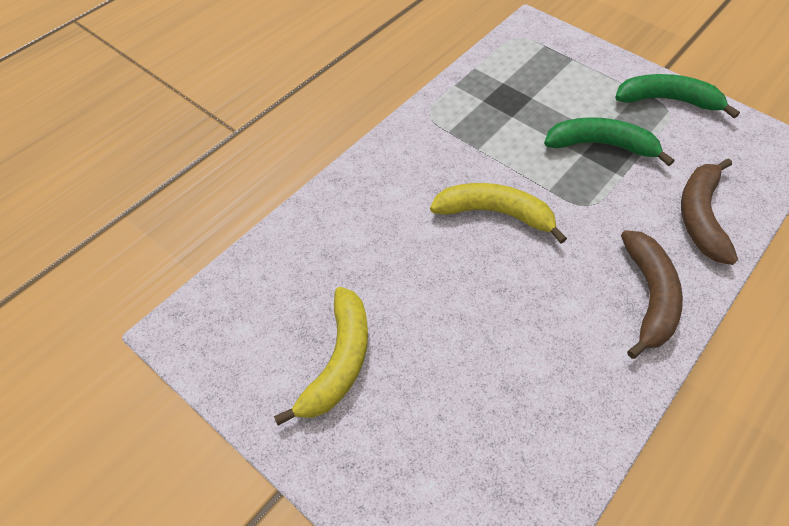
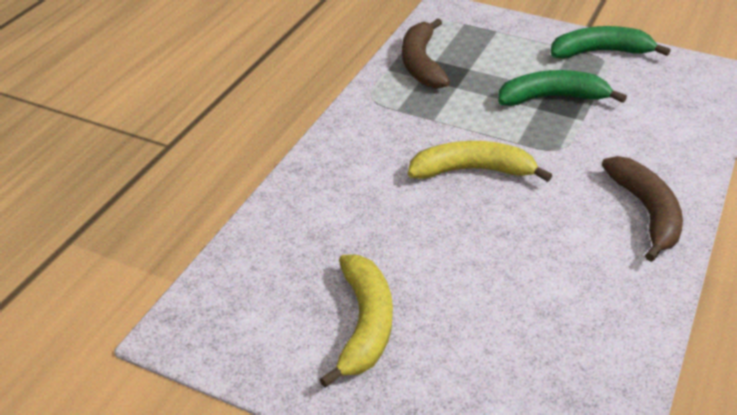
camera: 15 degrees left, 15 degrees down
brown banana [681,158,738,265] -> brown banana moved to [402,18,450,89]

